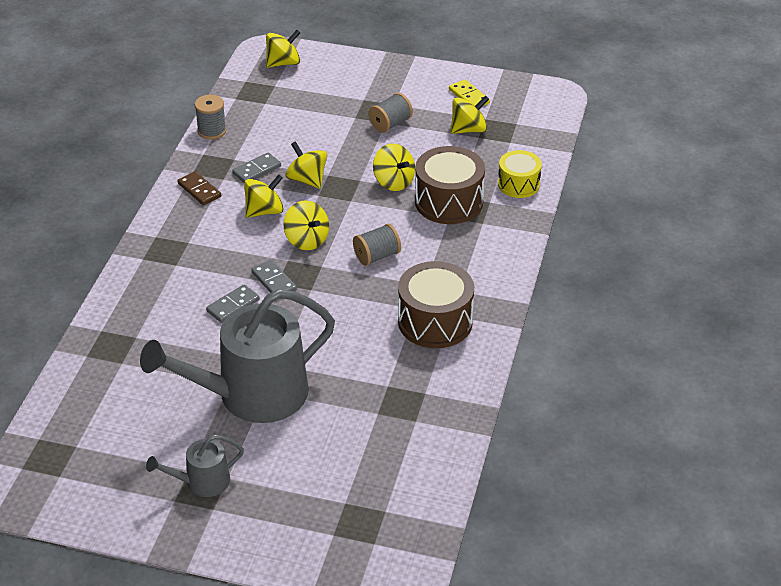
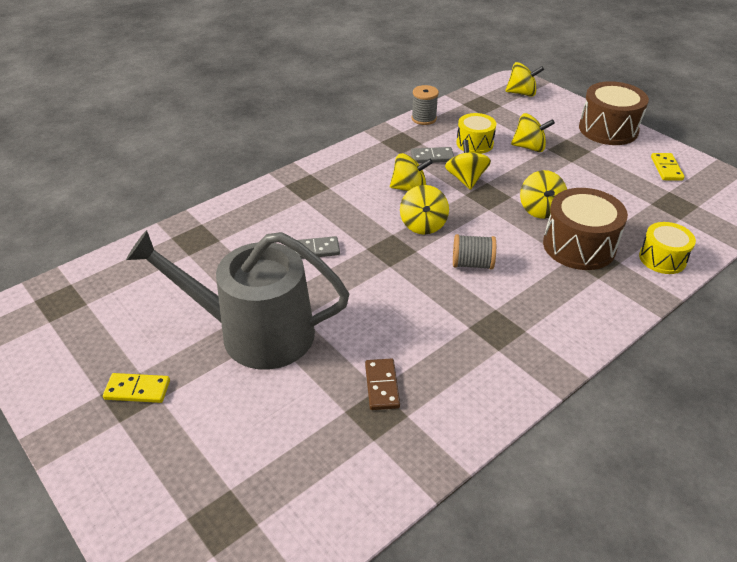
camera: 35 degrees right, 0 degrees up
grey watering can [146,435,244,497] -> yellow domino [103,373,170,403]
brown domino [177,171,221,205] -> brown domino moved to [365,358,400,410]
grey domino [251,260,297,293] -> none
grey spool [369,93,413,133] -> none
brown drum [398,261,474,348] -> brown drum moved to [579,81,649,145]
yellow spinning top [451,96,489,134] -> yellow spinning top moved to [511,113,555,152]
none -> yellow drum [456,113,496,154]

